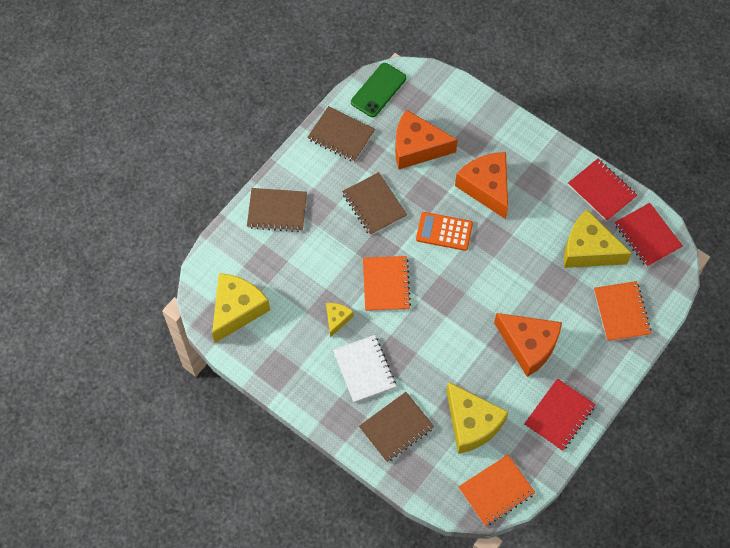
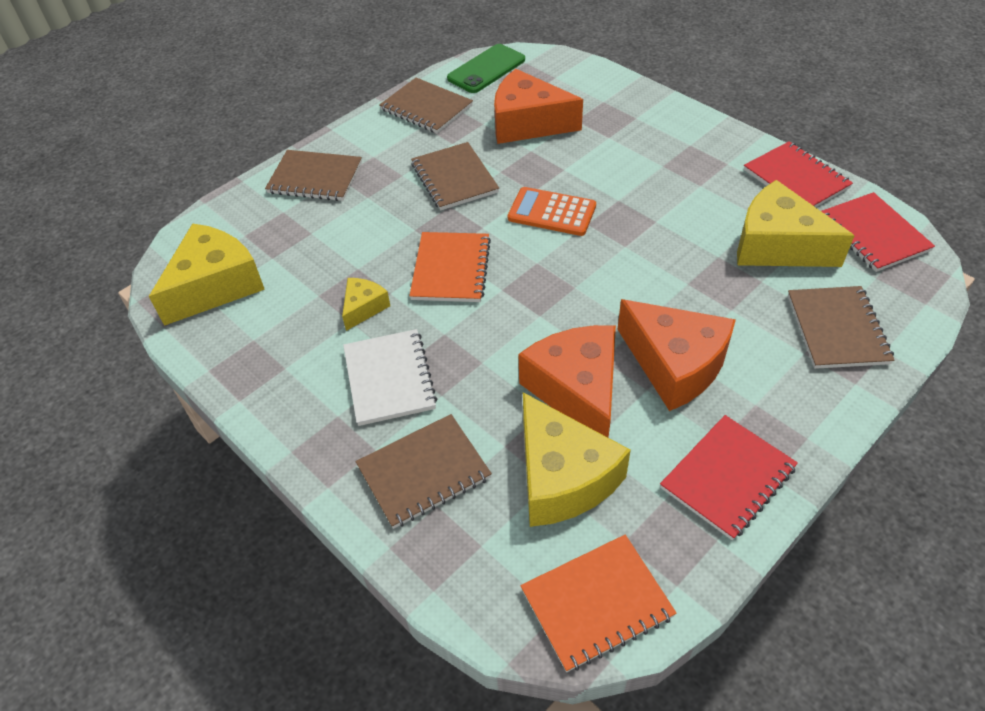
camera: 10 degrees right, 15 degrees down
orange cheese [455,152,508,219] -> orange cheese moved to [518,325,616,438]
orange notebook [594,281,652,342] -> brown notebook [788,286,894,369]

